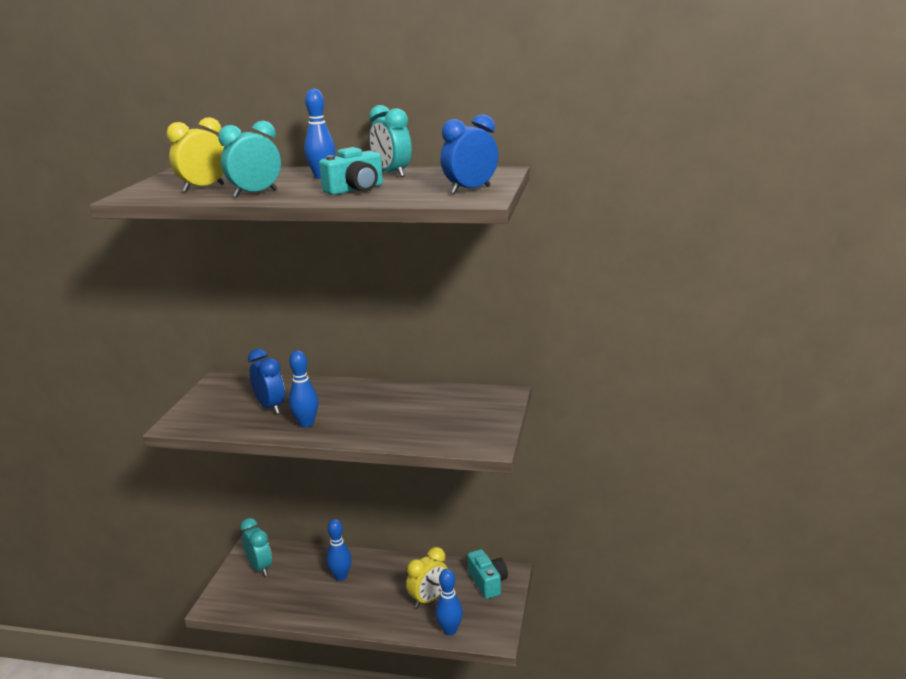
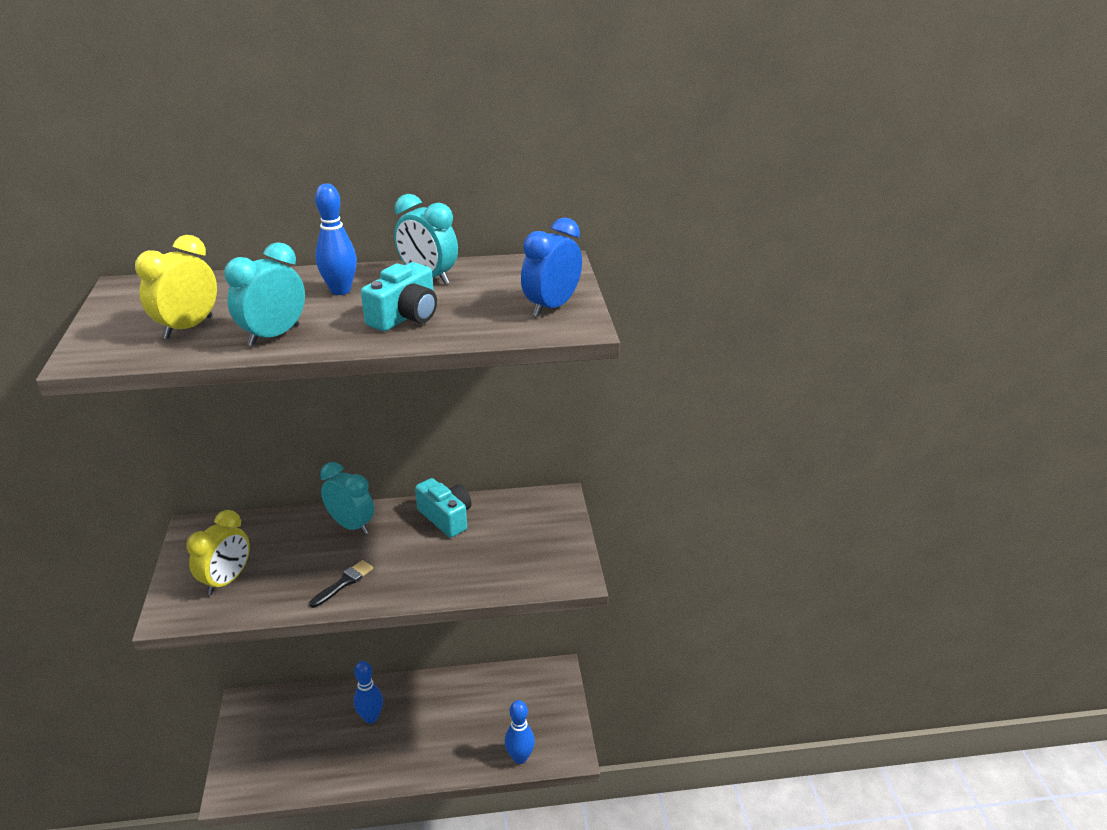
camera: 20 degrees left, 10 degrees up
turquoise clock [240,518,272,576] -> turquoise clock moved to [320,462,374,535]
blue clock [248,349,285,414] -> none
blue bowling pin [289,350,318,428] -> black brush [309,560,373,608]
yellow clock [406,547,448,608] -> yellow clock moved to [186,510,250,595]
turquoise camera [467,549,508,599] -> turquoise camera moved to [415,478,471,538]

